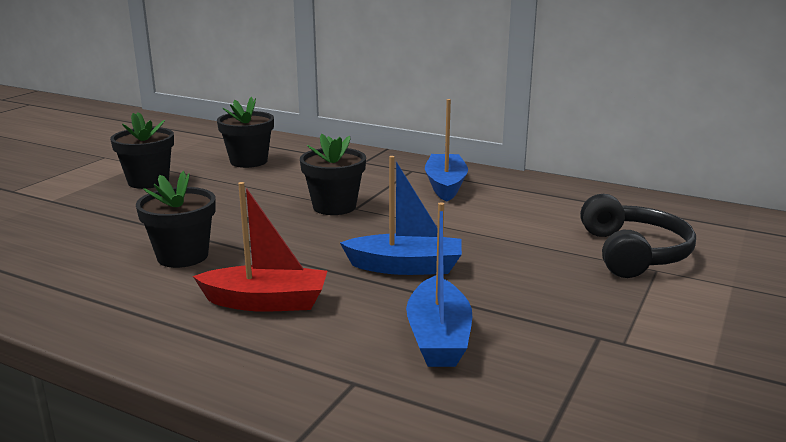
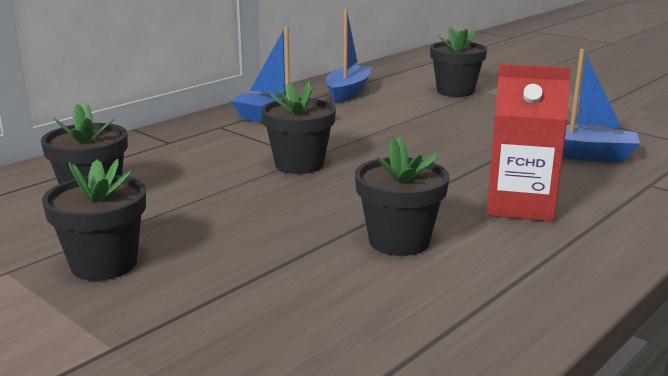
camera: 75 degrees left, 0 degrees up
red boat [193,182,327,312] -> red carton [486,64,571,222]
blue boat [340,156,462,275] -> blue boat moved to [326,9,372,104]
black headphones [580,194,696,278] -> black flower pot [430,27,487,97]

